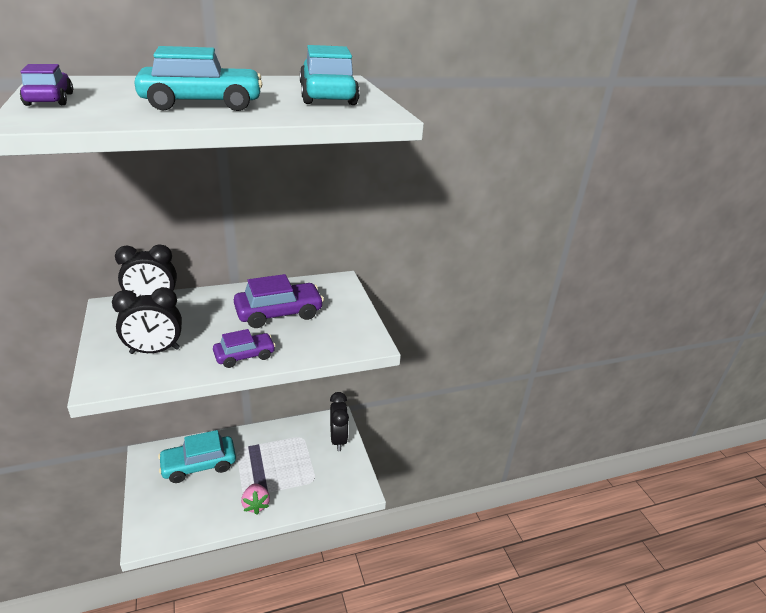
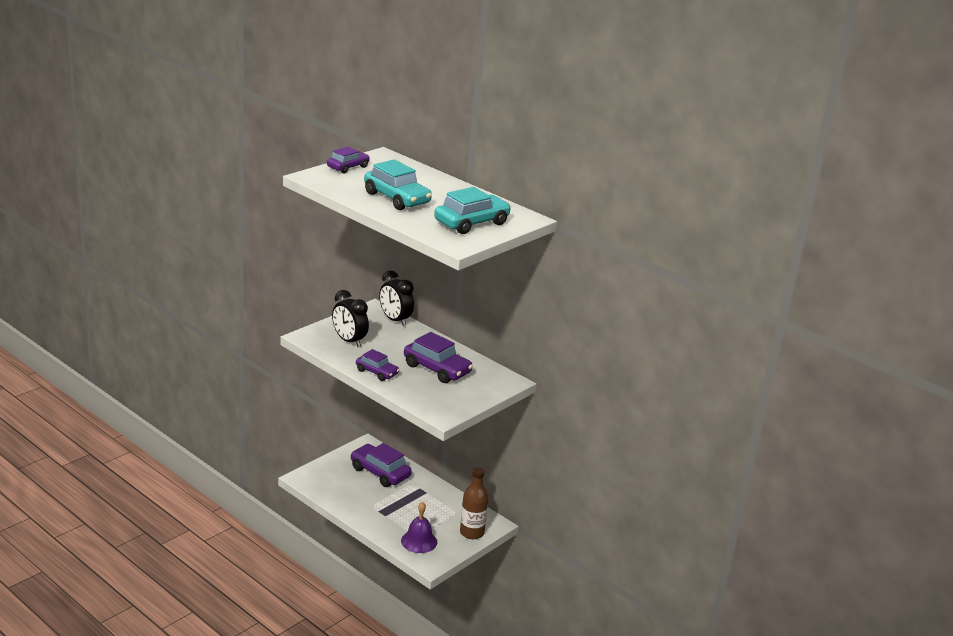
camera: 60 degrees right, 5 degrees down
turquoise car [158,430,236,483] -> purple car [351,443,412,487]
pink strawberry [241,483,270,515] -> none
black clock [330,392,349,451] -> brown bottle [460,467,488,539]
none -> purple bell [401,502,437,553]

